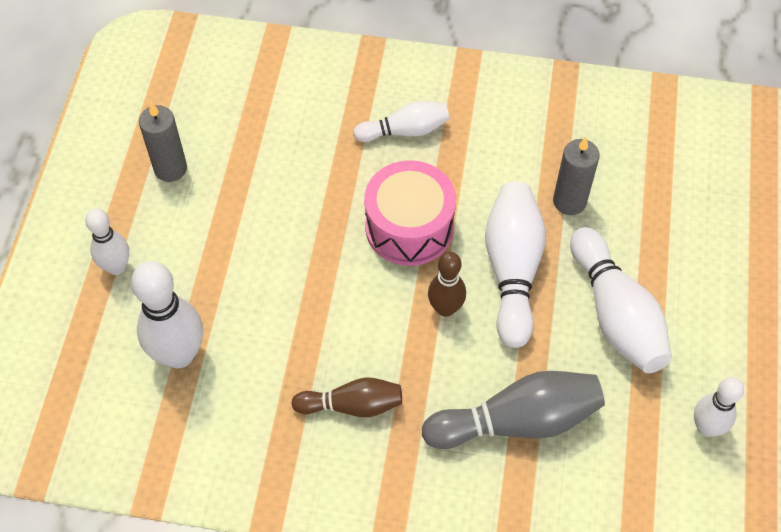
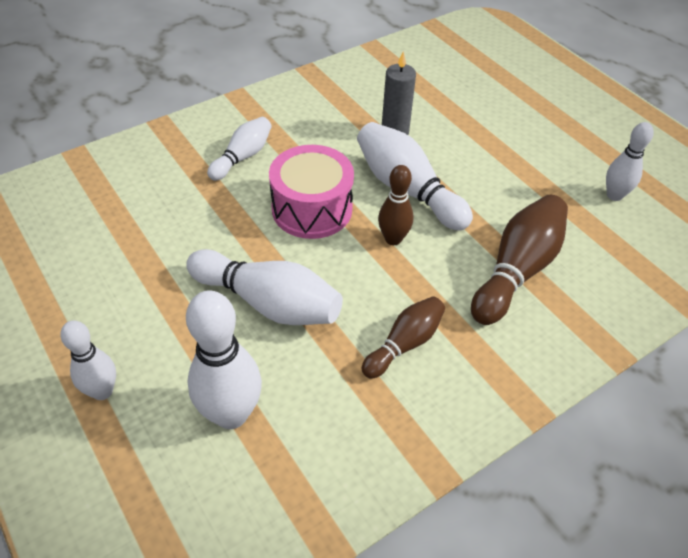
camera: 45 degrees left, 10 degrees down
grey candle [139,102,187,182] -> none
grey bowling pin [422,371,605,449] -> brown bowling pin [471,195,568,325]
white bowling pin [570,227,672,373] -> white bowling pin moved to [186,249,343,325]

